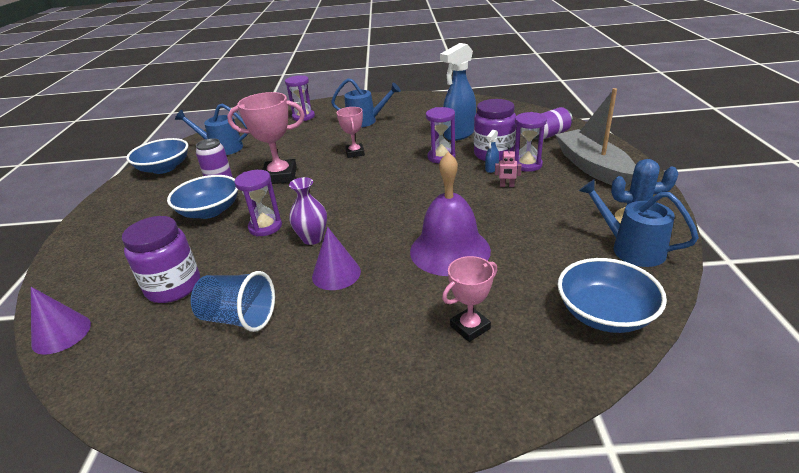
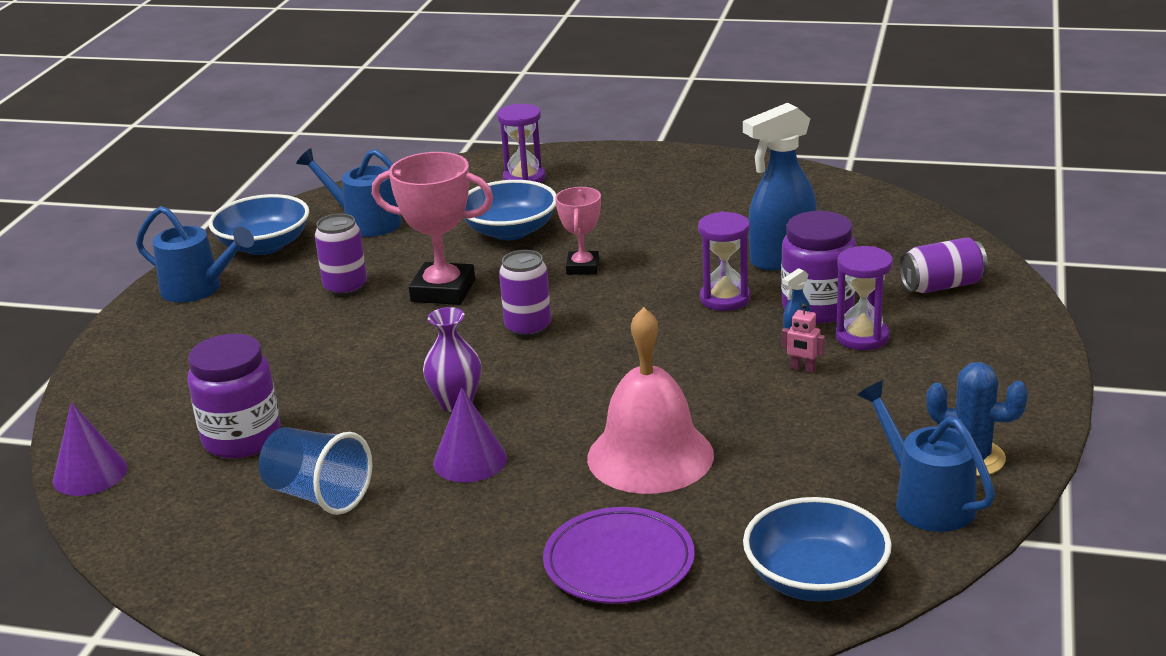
camera: 15 degrees right, 5 degrees down
blue bowl [167,175,238,219] -> blue bowl moved to [464,180,557,240]
purple hourglass [234,170,282,237] -> none
blue watering can [331,78,401,127] -> blue watering can moved to [136,206,254,303]
purple bell [410,152,491,276] -> pink bell [587,307,714,494]
pink trophy [442,256,498,342] -> purple plate [543,507,695,604]
grey boat [555,88,636,189] -> none
none -> purple can [499,250,551,338]

